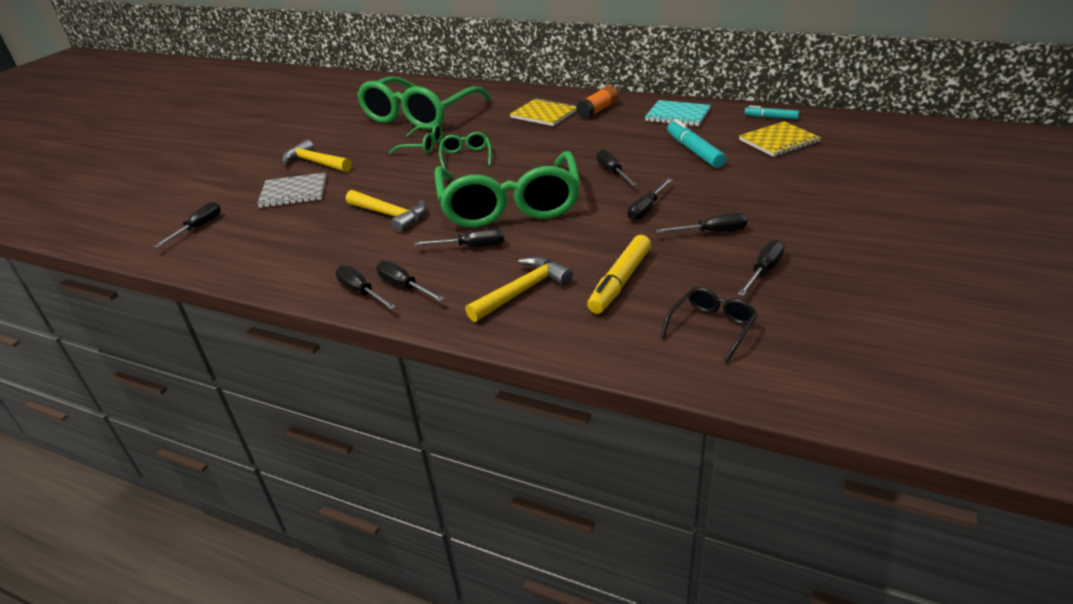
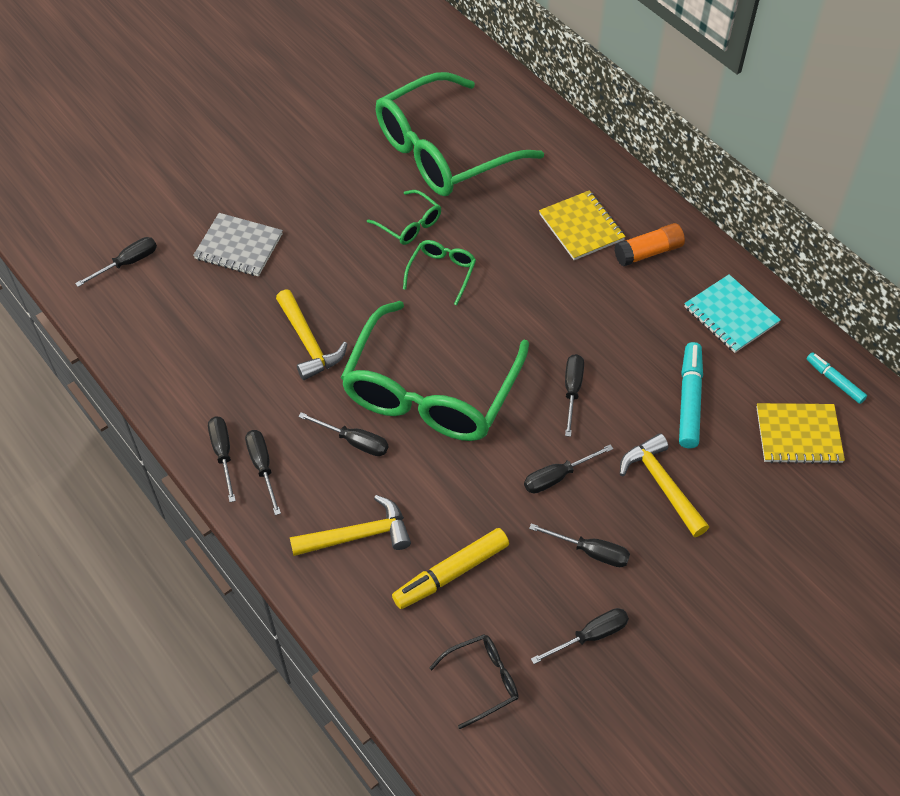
camera: 25 degrees right, 20 degrees up
yellow hammer [282,139,352,172] -> yellow hammer moved to [620,433,709,537]

